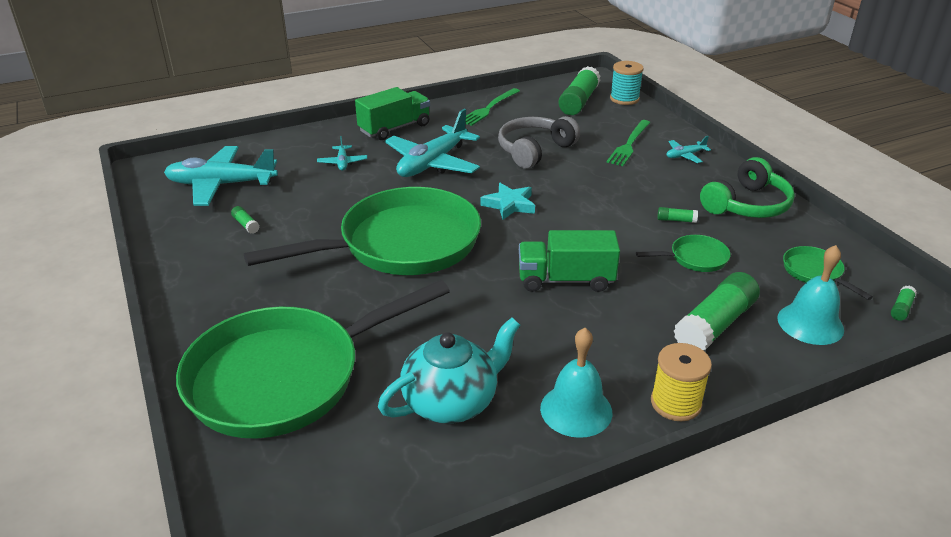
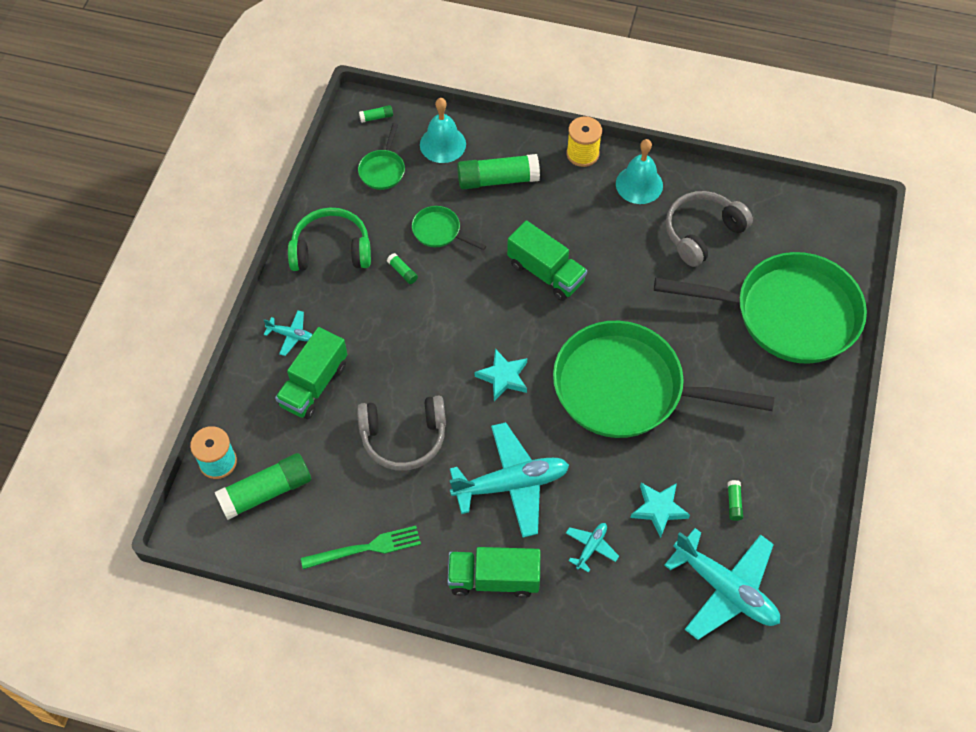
camera: 140 degrees left, 25 degrees up
turquoise teapot [378,318,520,424] -> grey headphones [666,191,753,267]
green fork [606,120,650,166] -> green truck [275,327,347,419]
none -> turquoise star [630,483,690,538]

